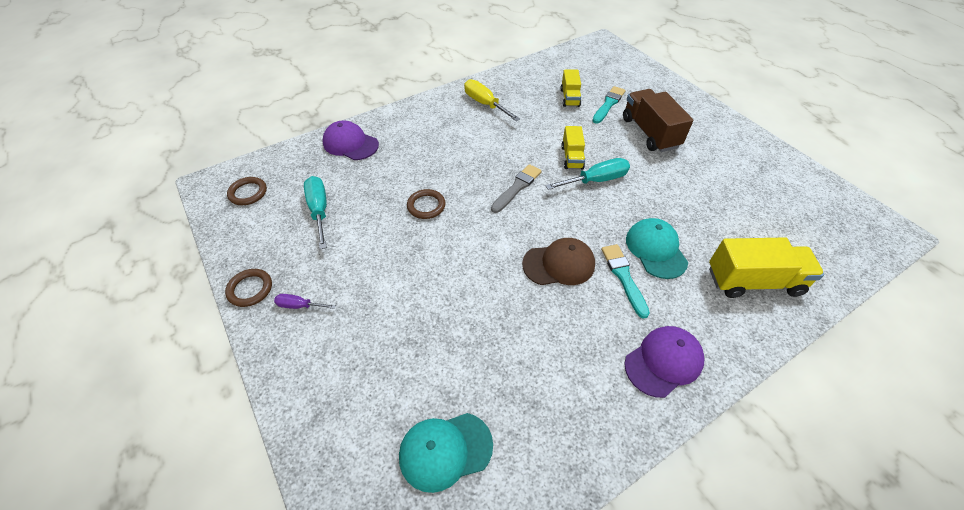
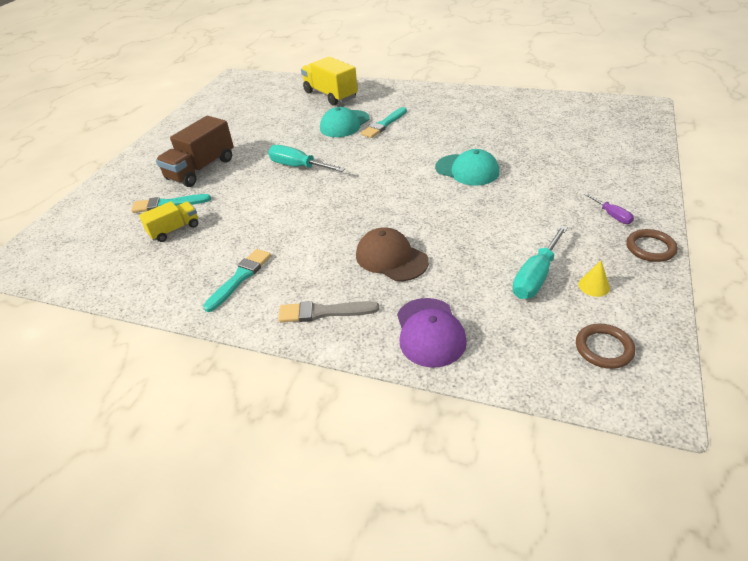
camera: 125 degrees left, 10 degrees down
turquoise cap [399,413,493,493] -> turquoise cap moved to [435,149,499,186]
brown ring [407,189,446,219] -> none
yellow screwdriver [464,79,520,121] -> turquoise brush [203,249,271,312]
grey brush [491,164,542,213] -> grey brush moved to [278,301,379,322]
brown cap [522,238,595,285] -> brown cap moved to [356,227,429,281]
yellow truck [561,126,585,169] -> none
purple cap [624,326,704,398] -> none
none -> yellow cone [578,260,610,297]

